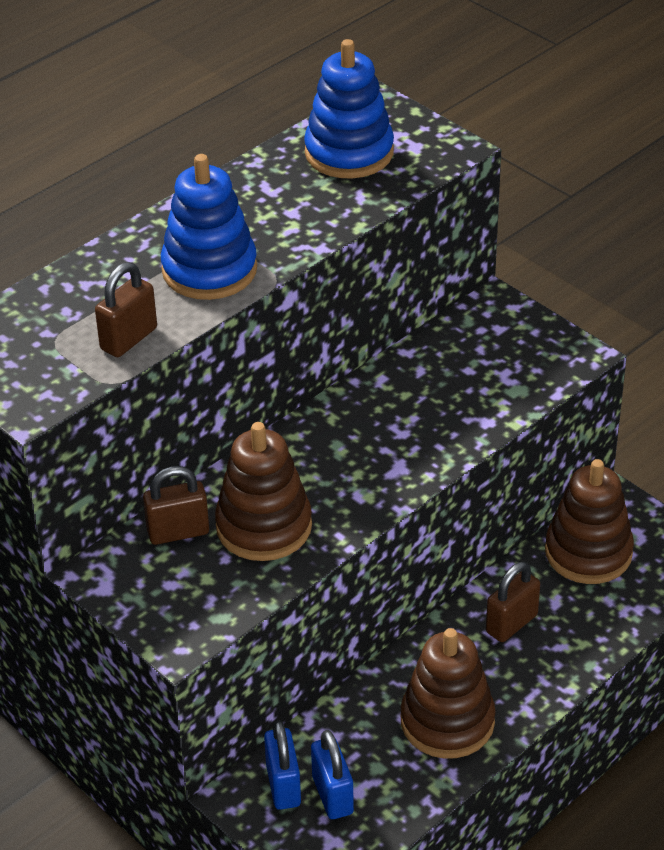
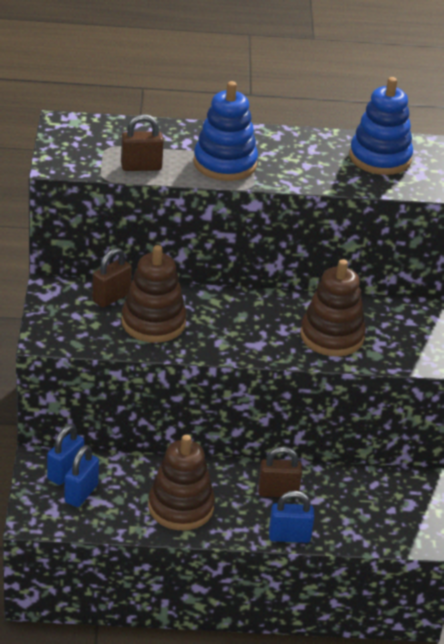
camera: 40 degrees right, 5 degrees down
brown padlock [143,466,209,545] -> brown padlock turned 75 degrees counterclockwise [92,248,132,308]
brown stacking toy [545,459,634,584] -> brown stacking toy moved to [300,259,366,357]
none -> blue padlock [269,491,314,543]

